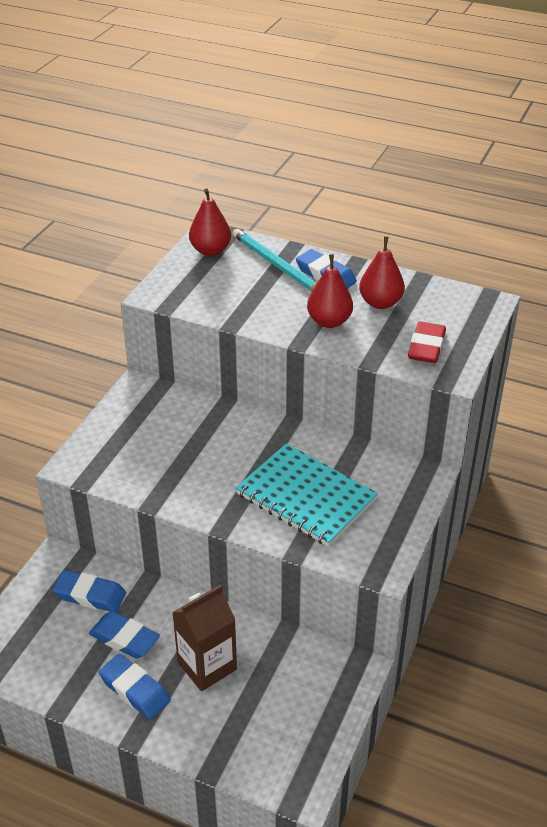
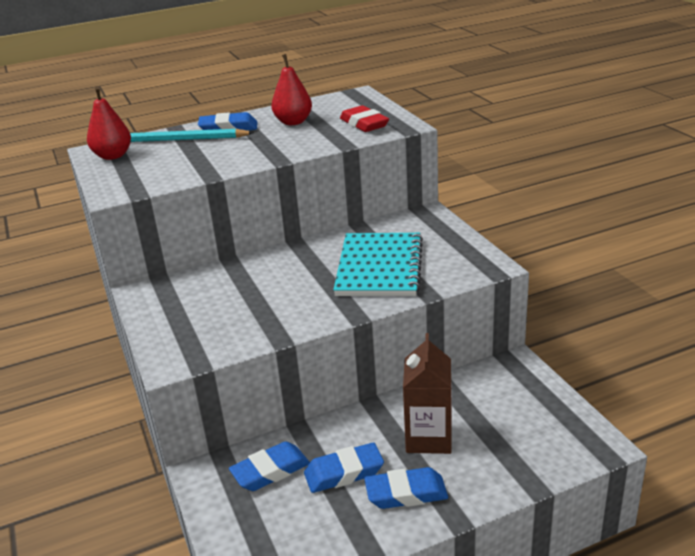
camera: 45 degrees left, 10 degrees down
turquoise notebook [235,444,378,547] -> turquoise notebook turned 75 degrees counterclockwise [333,233,423,296]
red pear [307,254,353,328] -> none

